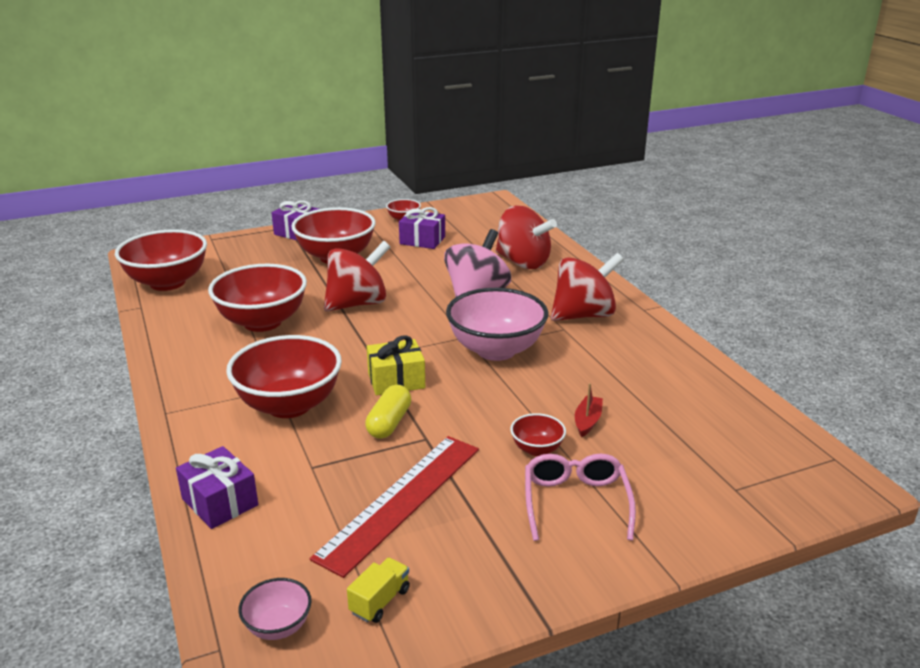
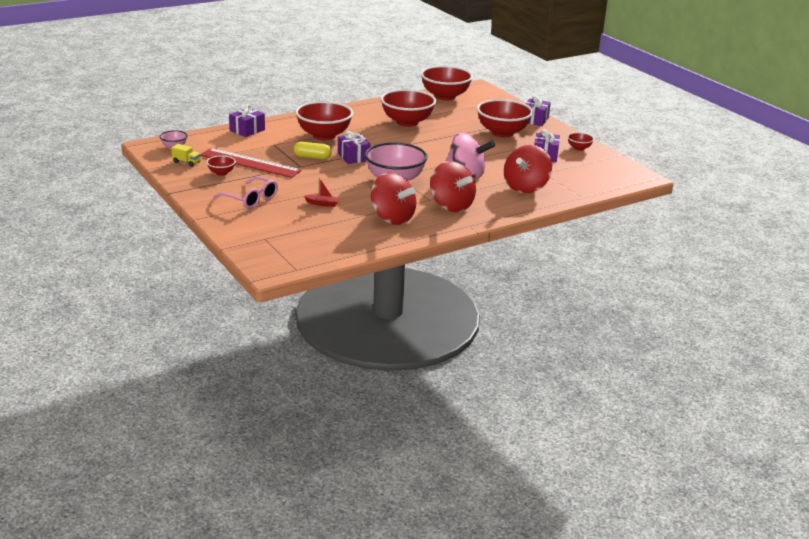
camera: 80 degrees right, 0 degrees up
red spinning top [324,241,390,312] -> red spinning top moved to [370,173,416,225]
yellow gift [367,335,425,395] -> purple gift [338,131,371,164]
red bowl [510,413,566,456] -> red bowl moved to [206,155,236,176]
pink glasses [525,453,636,541] -> pink glasses turned 45 degrees clockwise [214,176,278,209]

